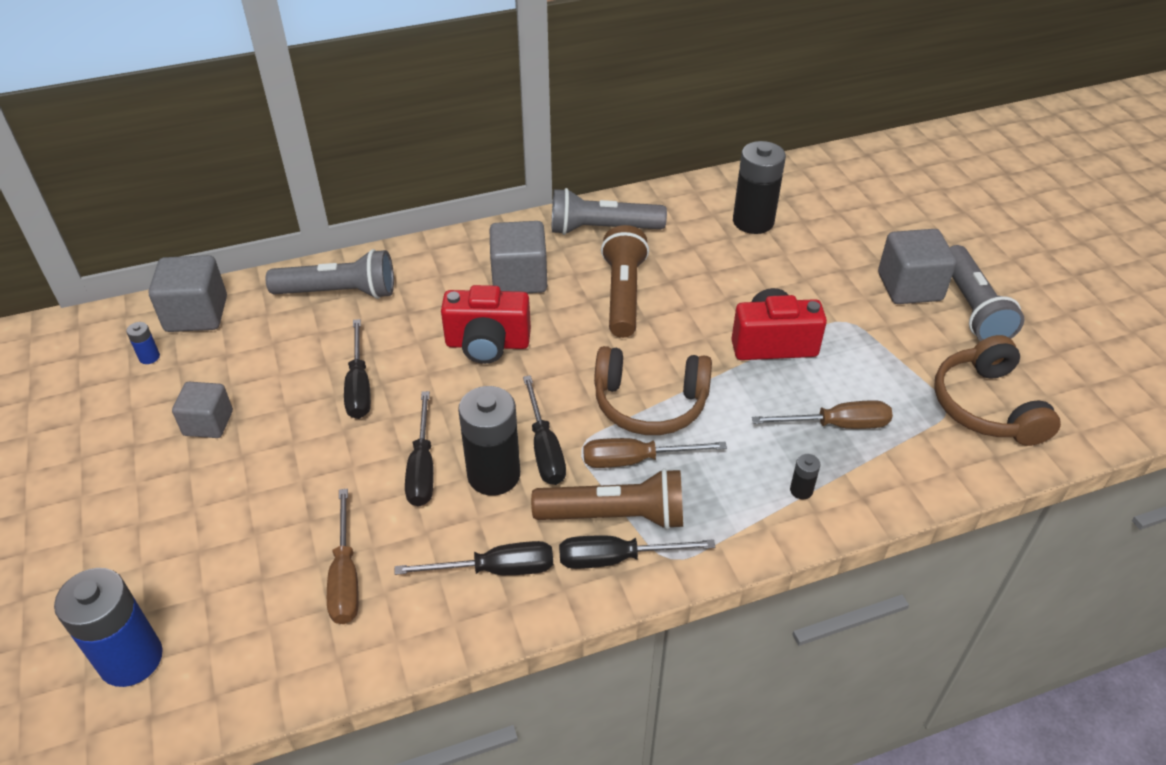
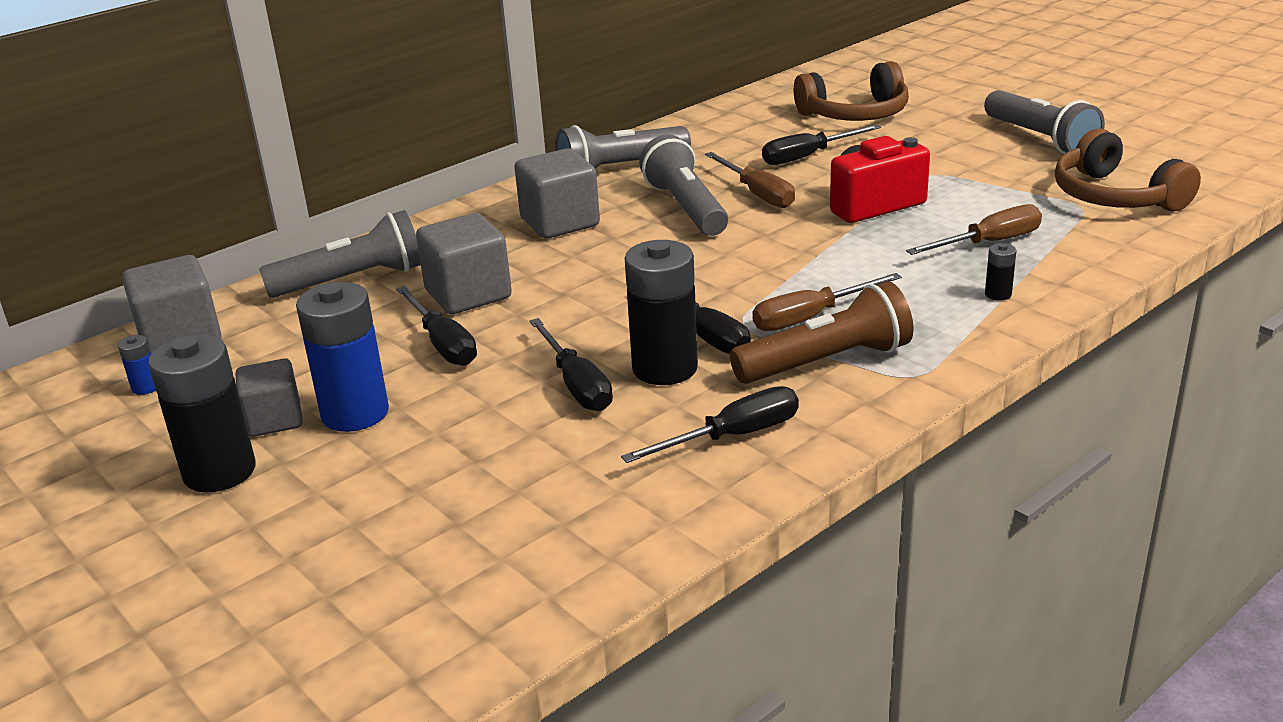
camera: 20 degrees left, 15 degrees down
blue battery [54,568,163,687] -> blue battery moved to [296,282,389,432]
brown screwdriver [327,489,359,624] -> brown screwdriver moved to [705,152,795,208]
red camera [441,285,531,364] -> none
black screwdriver [559,535,715,569] -> black screwdriver moved to [762,124,881,165]
brown headphones [594,346,712,435] -> brown headphones moved to [794,61,909,121]
brown flashlight [601,225,649,338] -> grey flashlight [639,134,728,236]
black battery [733,141,786,234] -> black battery moved to [148,334,256,493]
grey cube [878,229,957,304] -> grey cube moved to [416,213,512,314]

